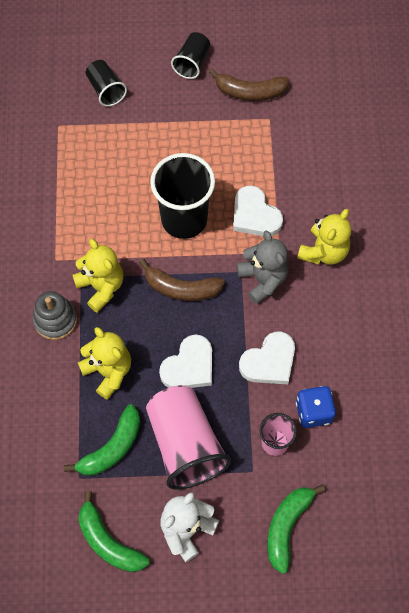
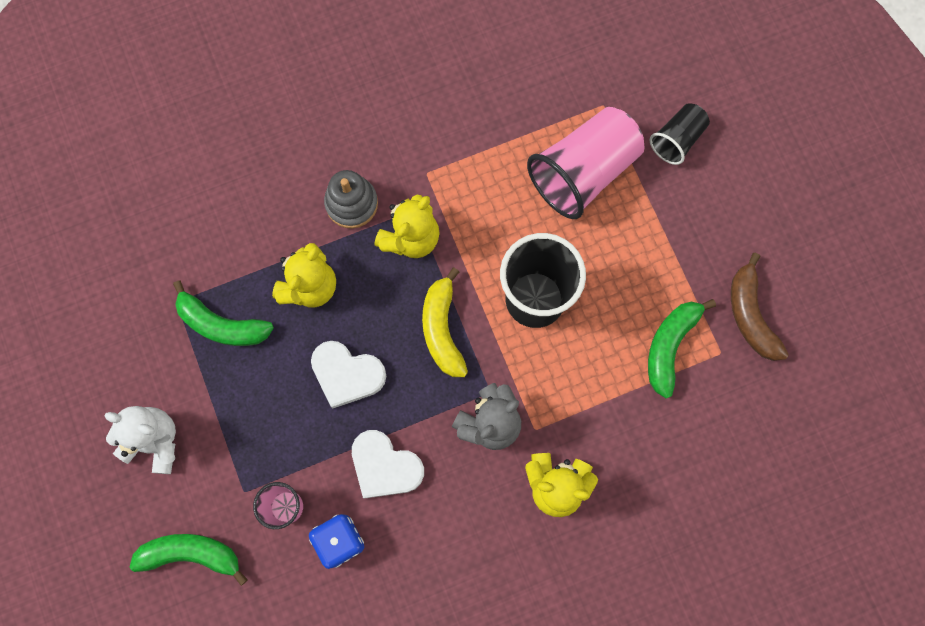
camera: 70 degrees right, 10 degrees up
green banana [78,491,149,572] -> green banana moved to [648,299,716,398]
brown banana [139,259,225,301] -> yellow banana [422,268,468,377]
pink cup [146,385,231,490] -> pink cup moved to [527,107,645,219]
black cup [171,32,210,79] -> none
white heart [233,186,283,236] -> none

